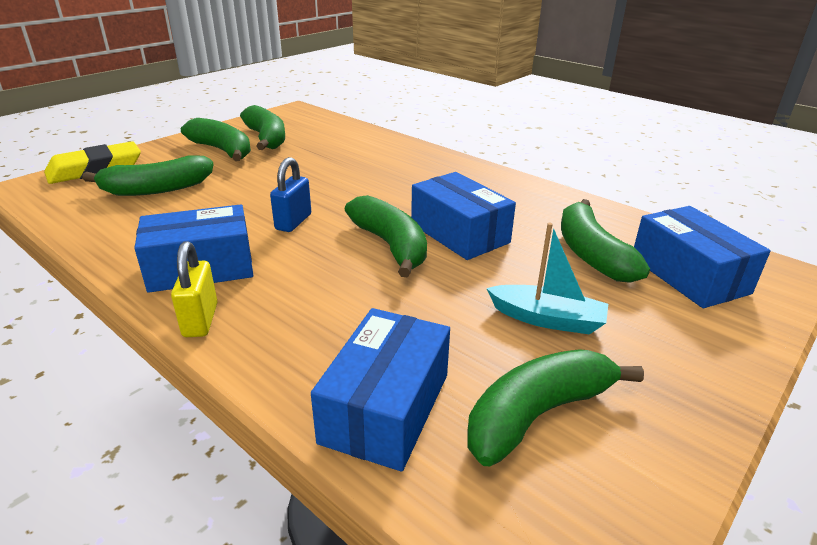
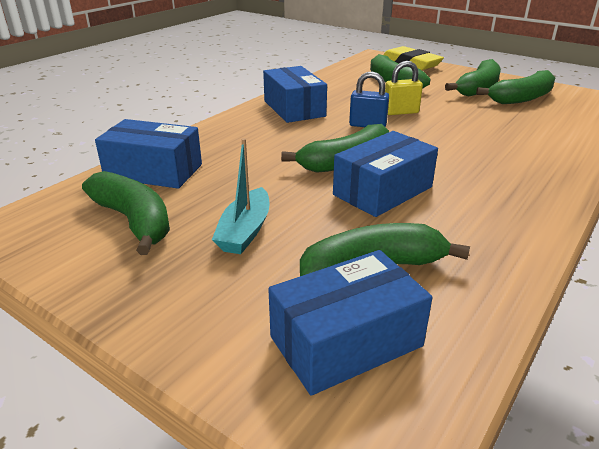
camera: 85 degrees right, 0 degrees up
yellow padlock [171,241,218,337] -> yellow padlock moved to [385,61,423,115]

